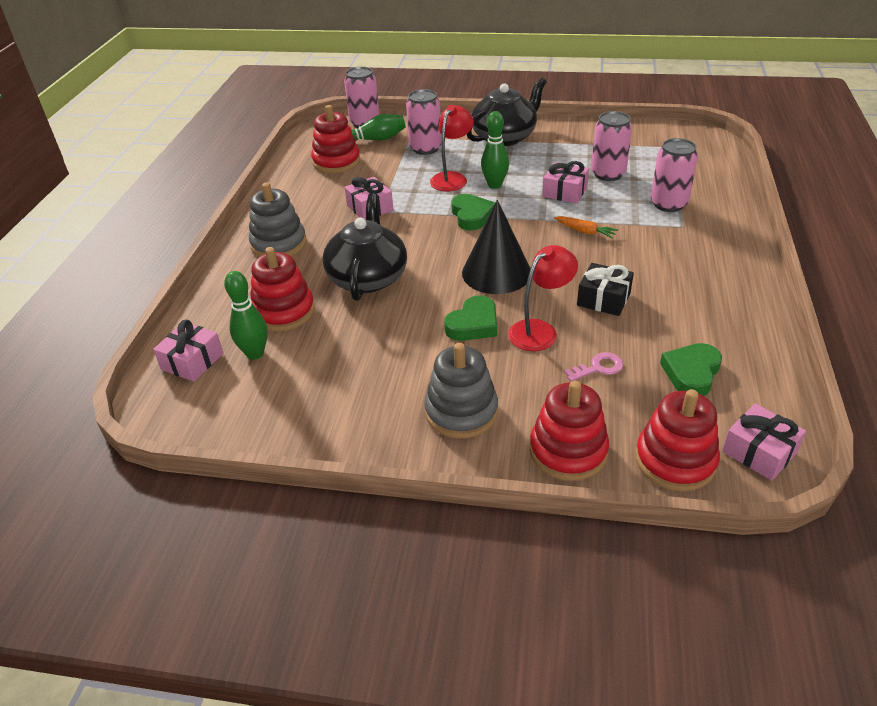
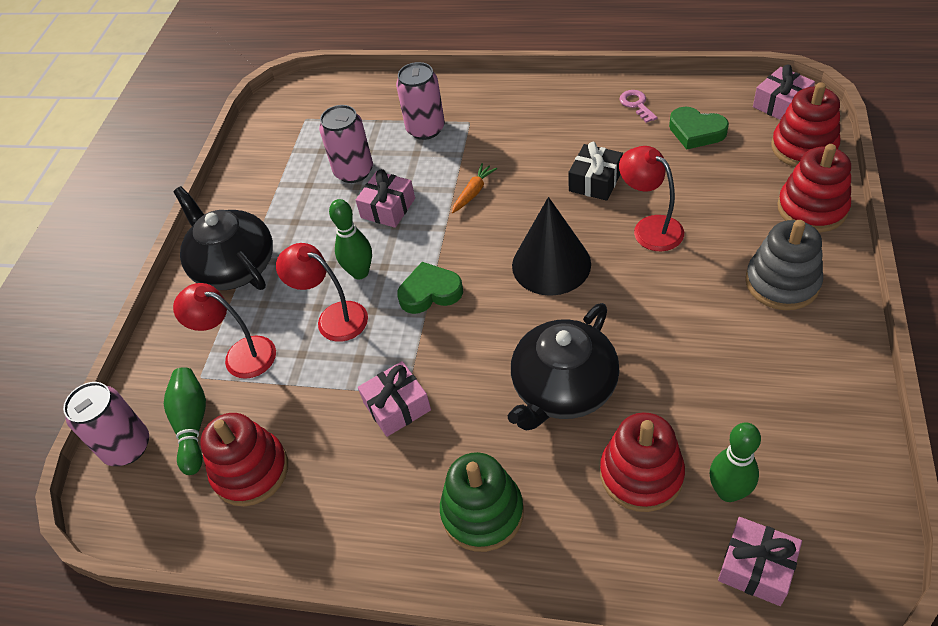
camera: 85 degrees left, 10 degrees up
grey stacking toy [249,182,307,257] -> green stacking toy [440,452,524,552]
black teapot [322,193,407,301] -> black teapot turned 60 degrees counterclockwise [508,303,620,431]
pink can [406,89,441,155] -> red lamp [173,283,276,379]
green heart [444,295,497,341] -> none
pink key [564,352,623,382] -> pink key moved to [619,90,658,123]

